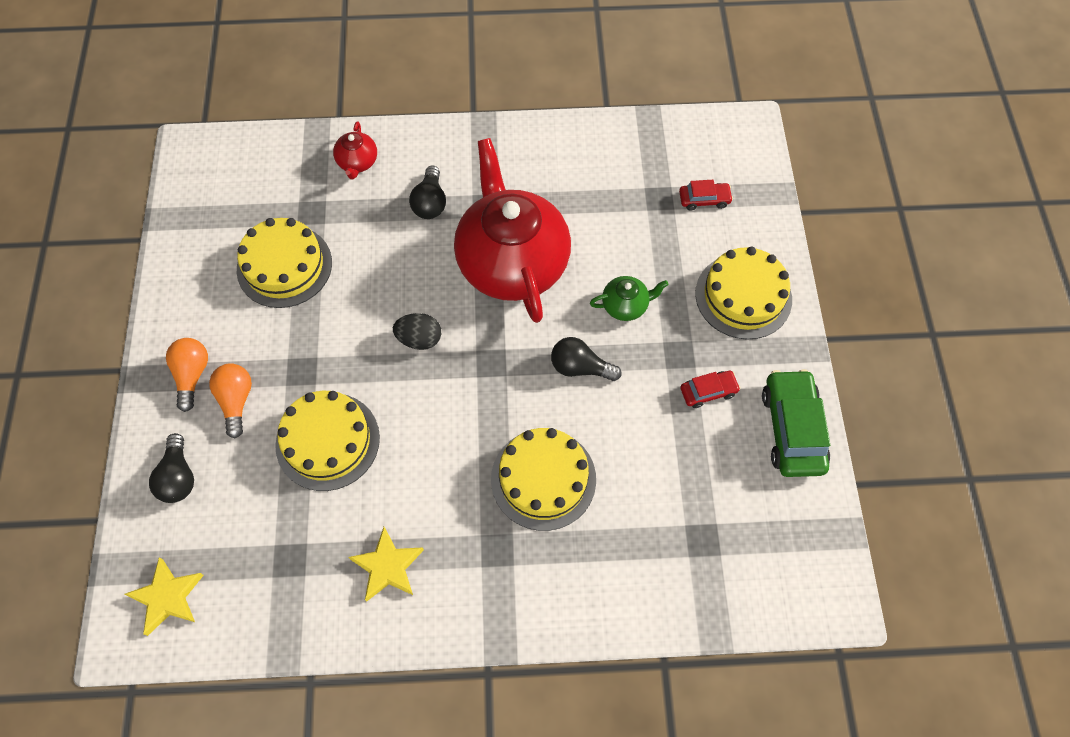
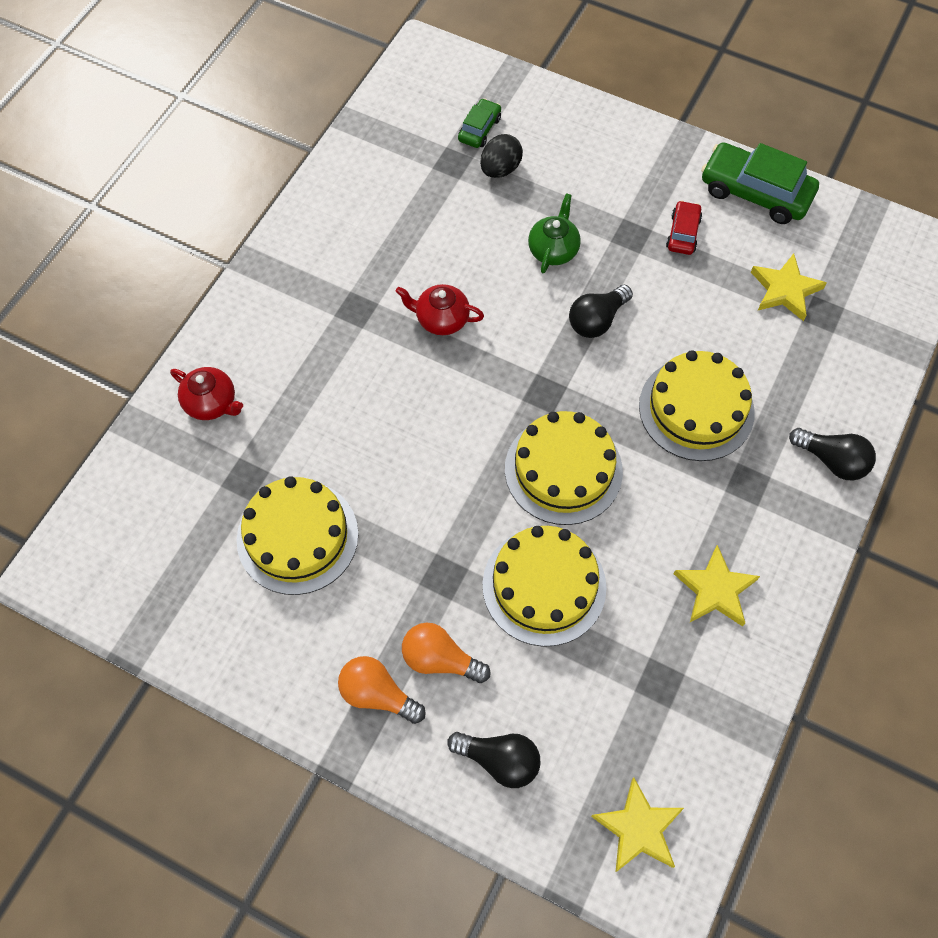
camera: 60 degrees left, 0 degrees up
black egg [393,313,441,350] -> black egg moved to [480,134,523,178]
black light bulb [409,165,446,219] -> black light bulb moved to [789,428,876,481]
red teapot [454,138,571,323] -> red teapot [396,284,484,335], size x0.40
red car [679,180,733,211] -> green car [458,98,501,148]
yellow cake [695,247,792,340] -> yellow cake moved to [505,411,623,525]
none -> yellow star [751,254,827,321]

